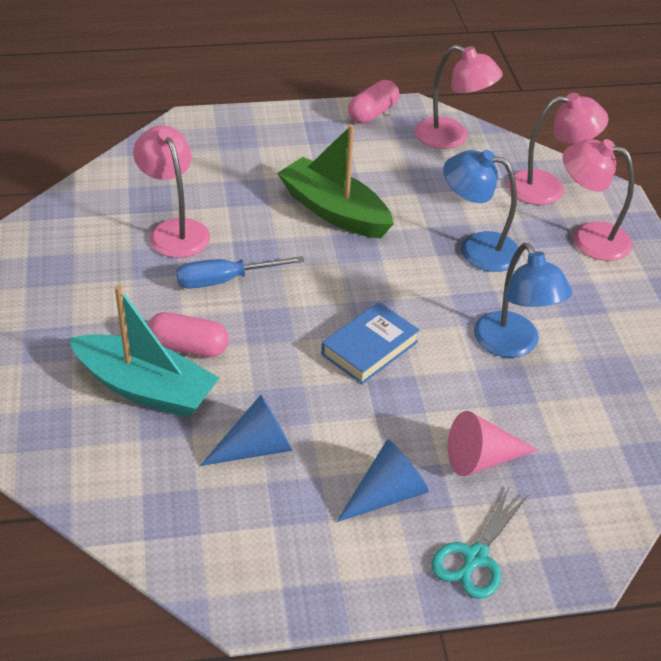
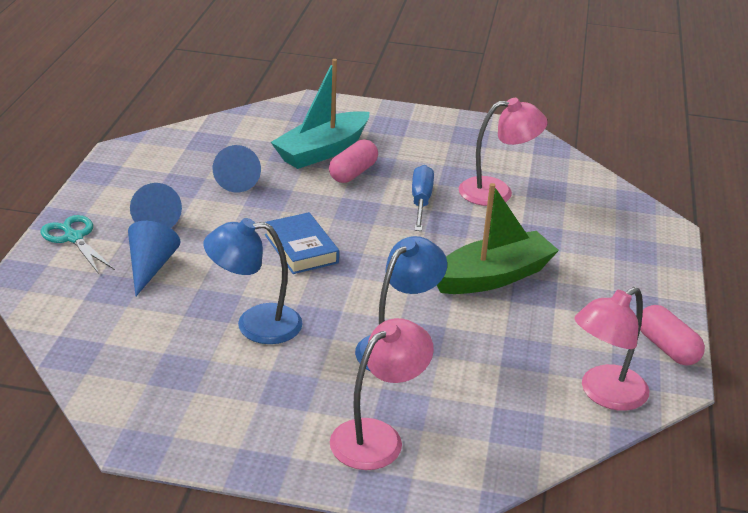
camera: 110 degrees right, 10 degrees down
pink cone [448,411,538,476] -> blue cone [128,221,181,296]
pink lamp [508,93,608,205] -> none

